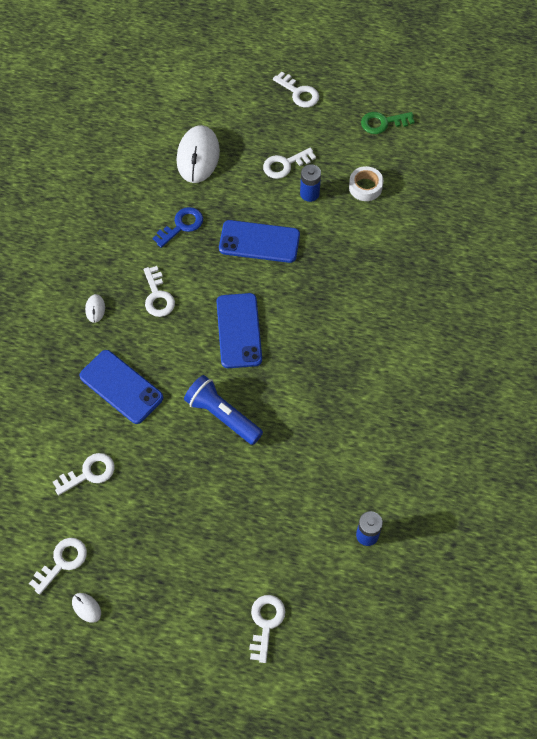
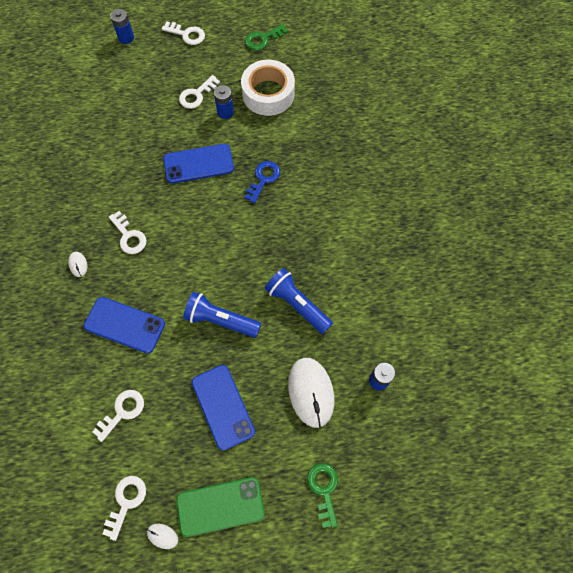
camera: 20 degrees left, 5 degrees up
blue key [153,207,203,248] -> blue key moved to [244,161,280,203]
white mouse [176,125,220,183] -> white mouse moved to [288,358,334,428]
blue phone [216,293,262,368] -> blue phone moved to [192,365,255,451]
white key [249,595,285,663] -> green key [307,463,338,528]
white tape [349,166,383,201] -> white tape [241,60,295,116], size x1.85
none -> blue battery [110,9,134,44]
none -> green phone [176,477,265,537]
none -> blue flashlight [265,268,333,334]

